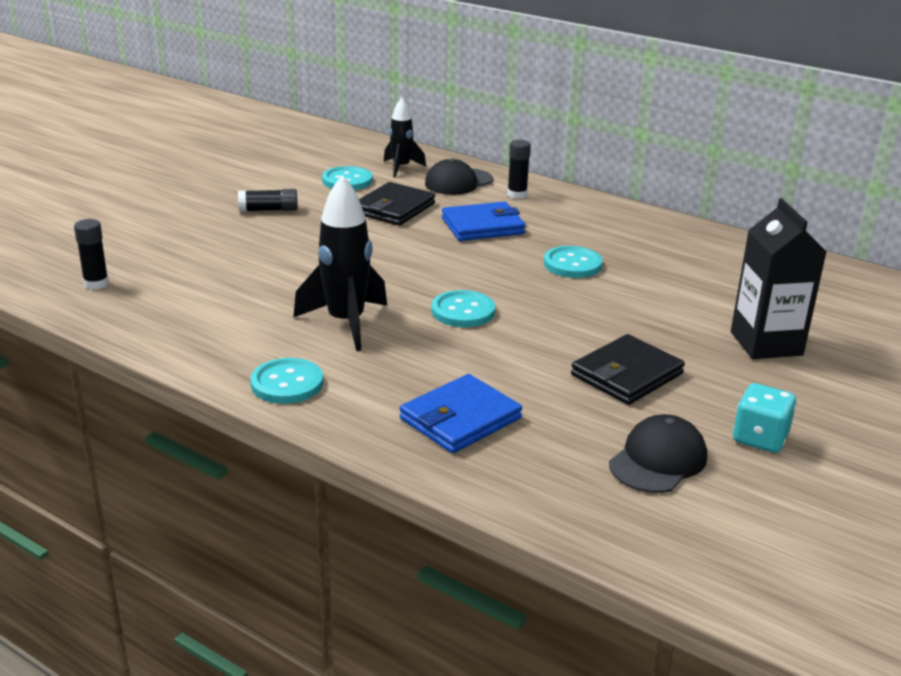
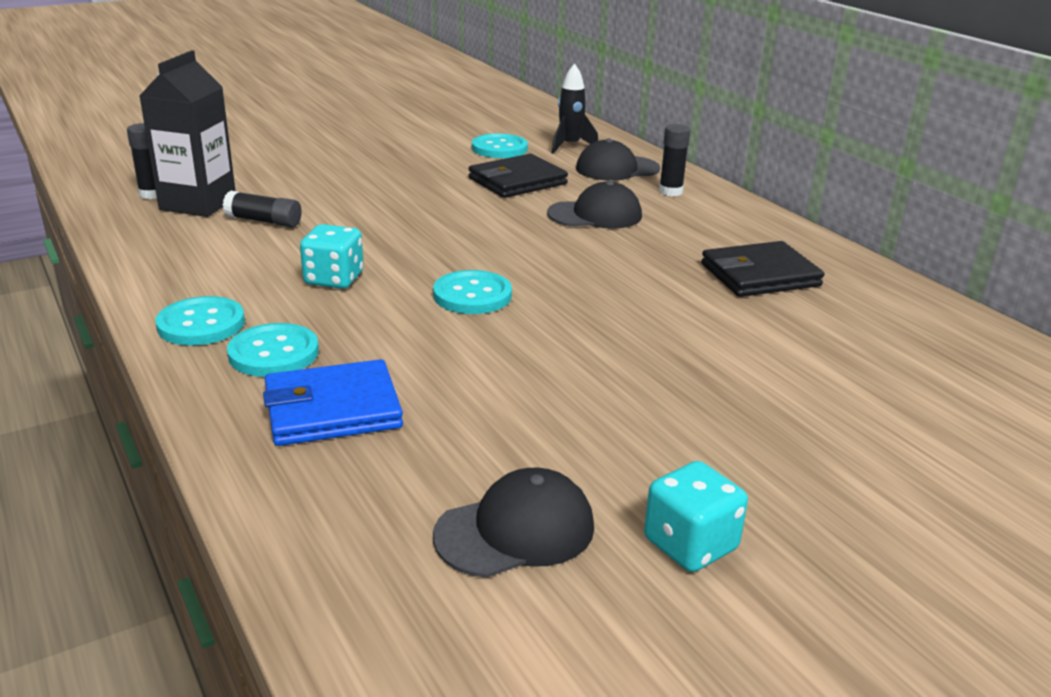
camera: 25 degrees right, 0 degrees up
black glue stick [238,189,298,212] -> black glue stick moved to [223,190,302,228]
black rocket [293,175,387,351] -> turquoise dice [300,224,363,289]
blue wallet [442,201,526,241] -> black cap [547,181,642,229]
turquoise button [544,246,603,278] -> turquoise button moved to [227,323,319,377]
black wallet [571,334,685,405] -> black wallet moved to [701,241,824,297]
black carton [731,198,826,359] -> black carton moved to [140,50,236,217]

